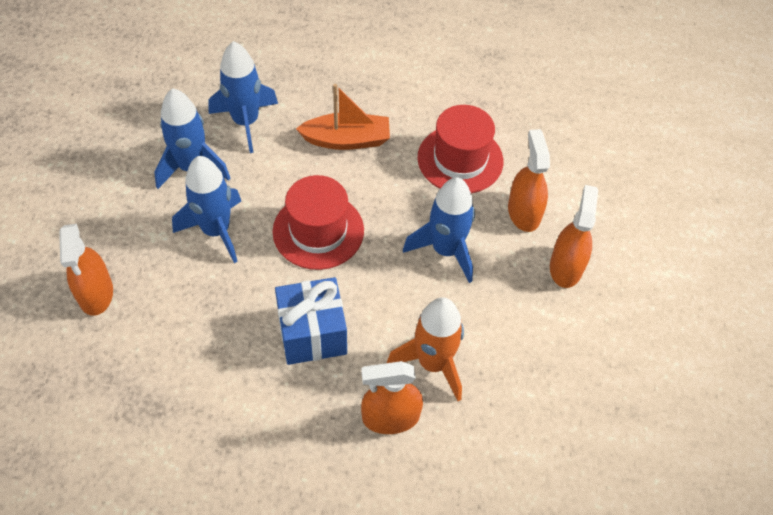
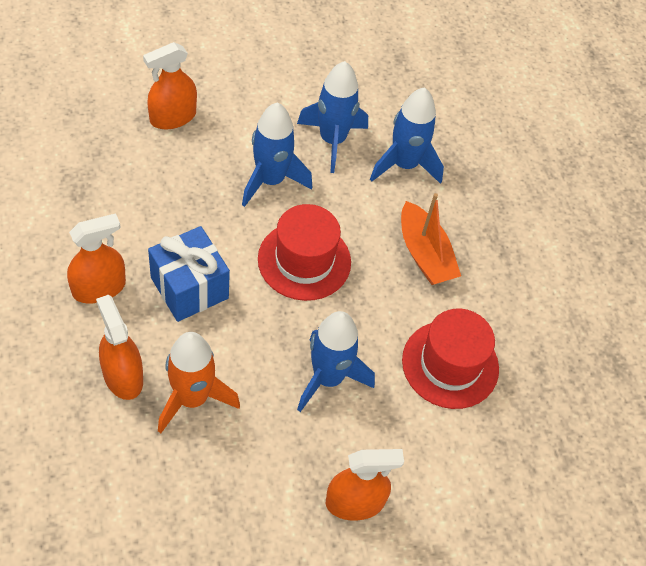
camera: 65 degrees right, 0 degrees up
orange spray bottle [508,129,550,232] -> orange spray bottle moved to [67,213,126,303]

